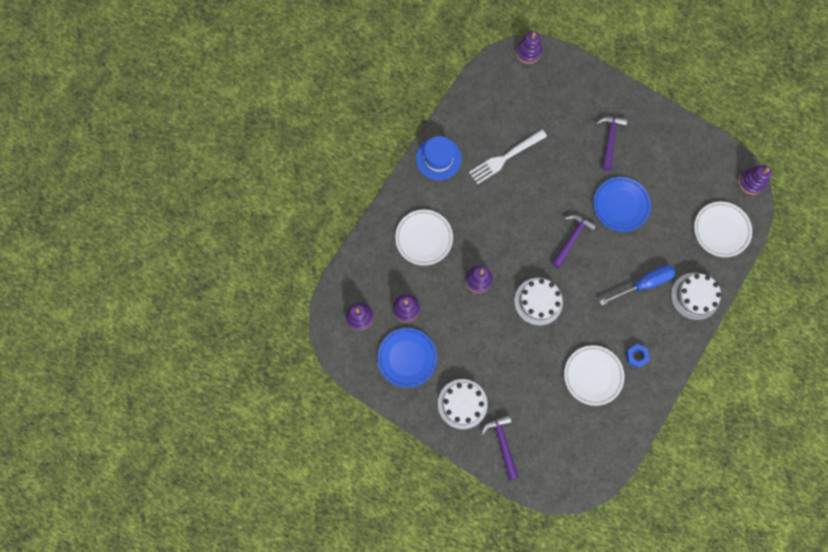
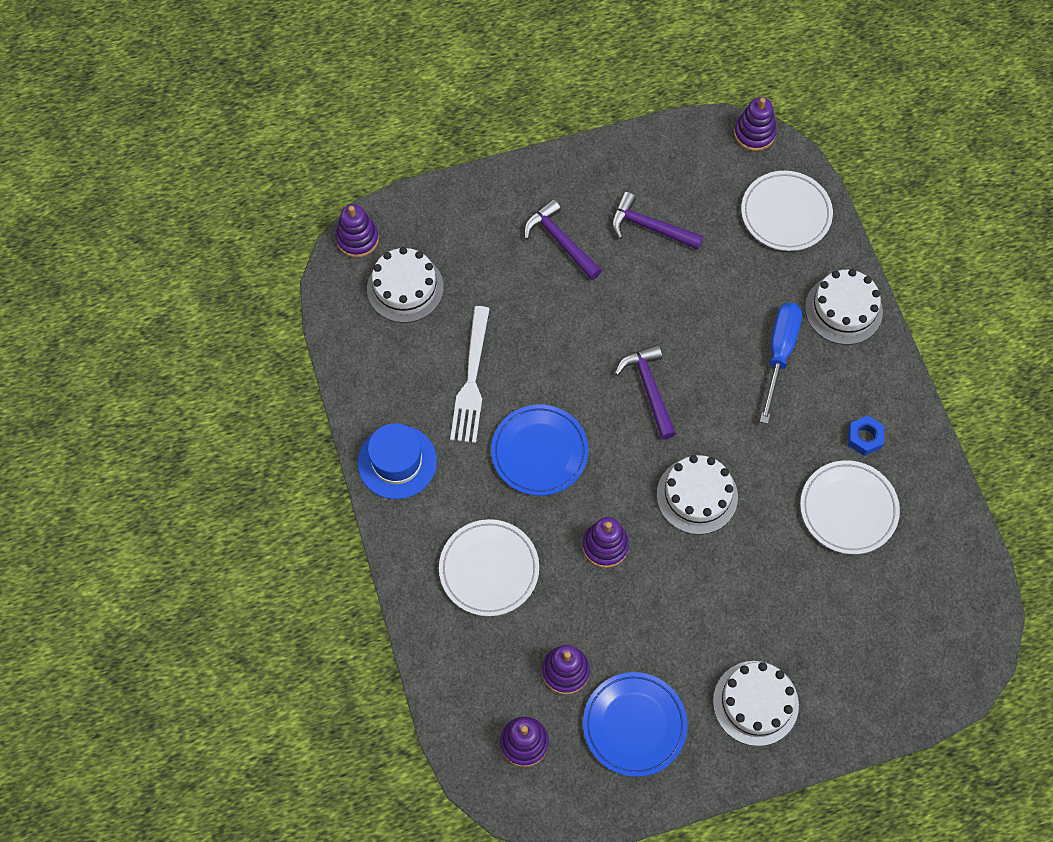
camera: 50 degrees left, 10 degrees down
purple hammer [481,414,519,480] -> purple hammer moved to [612,192,704,250]
blue plate [593,177,651,232] -> blue plate moved to [491,405,588,496]
none -> white cake [367,247,444,323]

